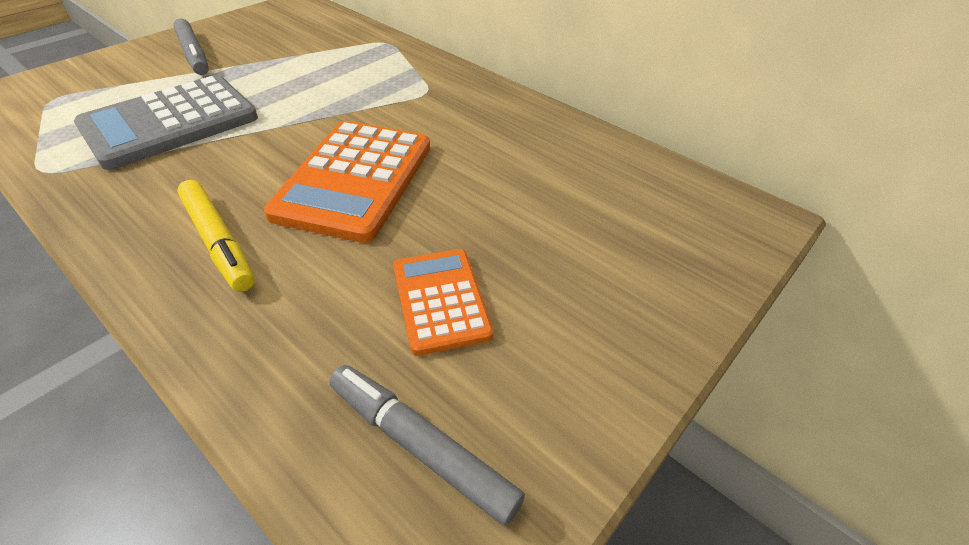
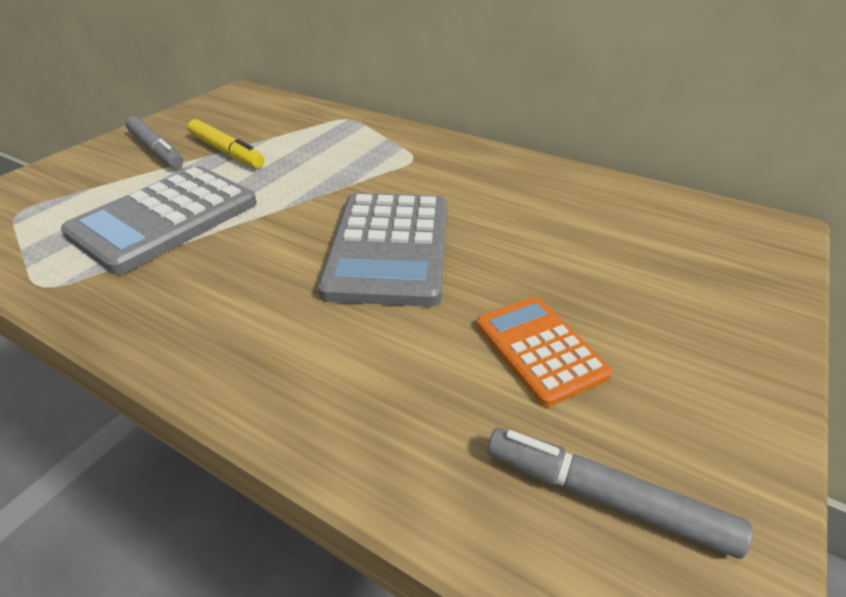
camera: 10 degrees left, 5 degrees down
yellow marker [177,180,255,292] -> yellow marker moved to [187,119,264,168]
orange calculator [264,121,430,243] -> grey calculator [318,193,447,307]

